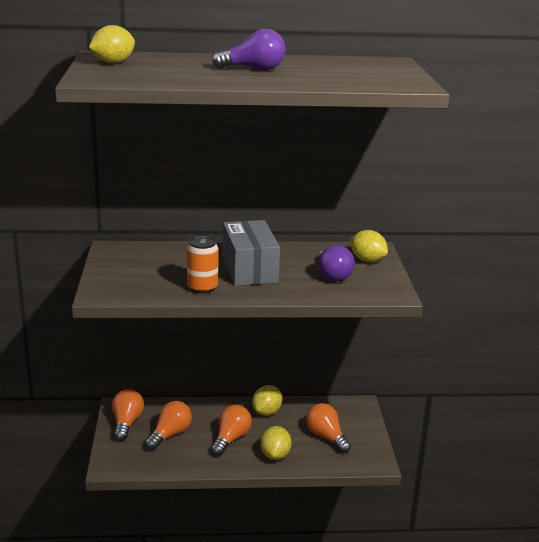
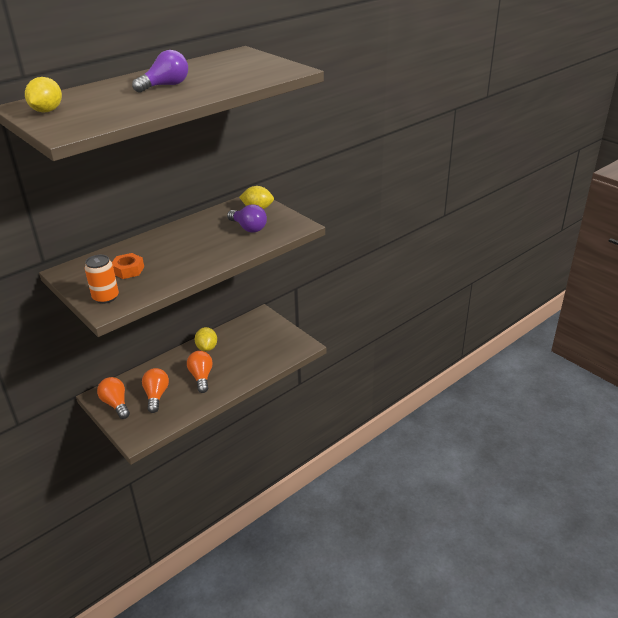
camera: 35 degrees left, 10 degrees up
orange can [187,236,219,294] -> orange can moved to [85,255,119,304]
grey box [223,220,280,286] -> none
yellow lemon [260,426,292,460] -> none
orange light bulb [306,403,351,453] -> none
none -> orange nut [112,253,144,279]

